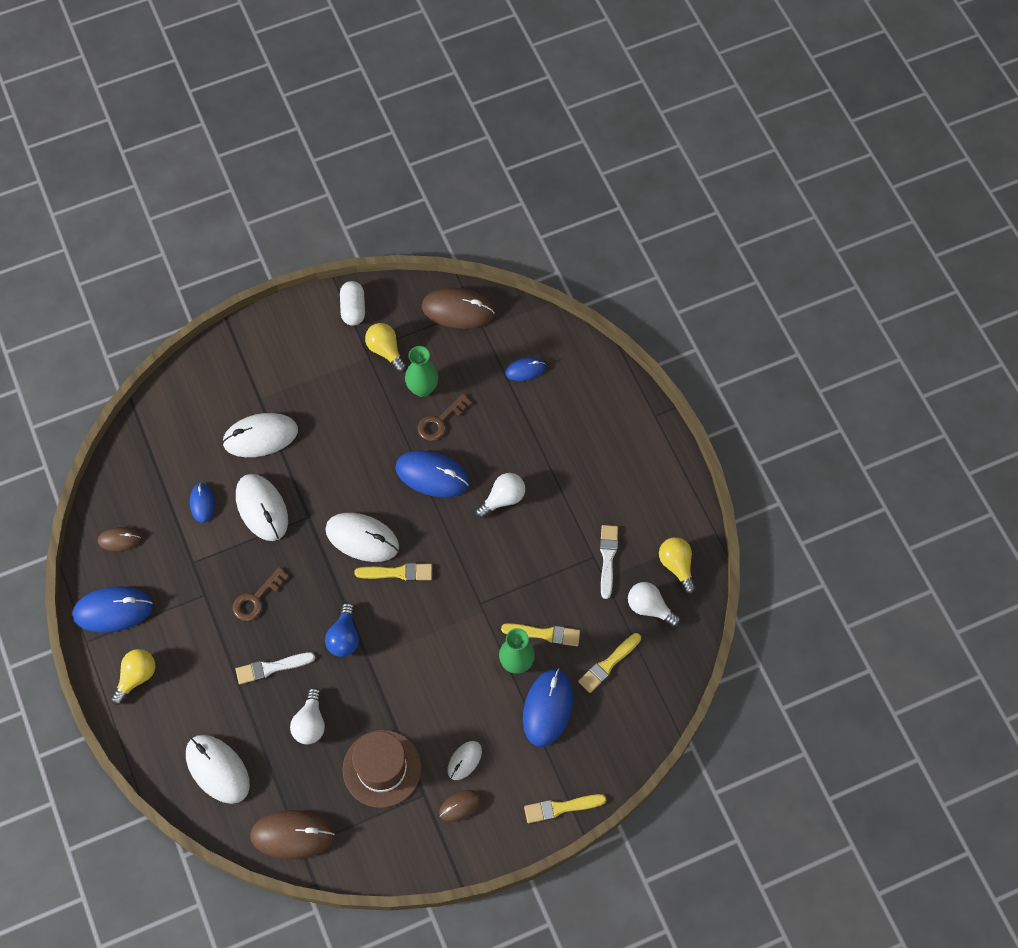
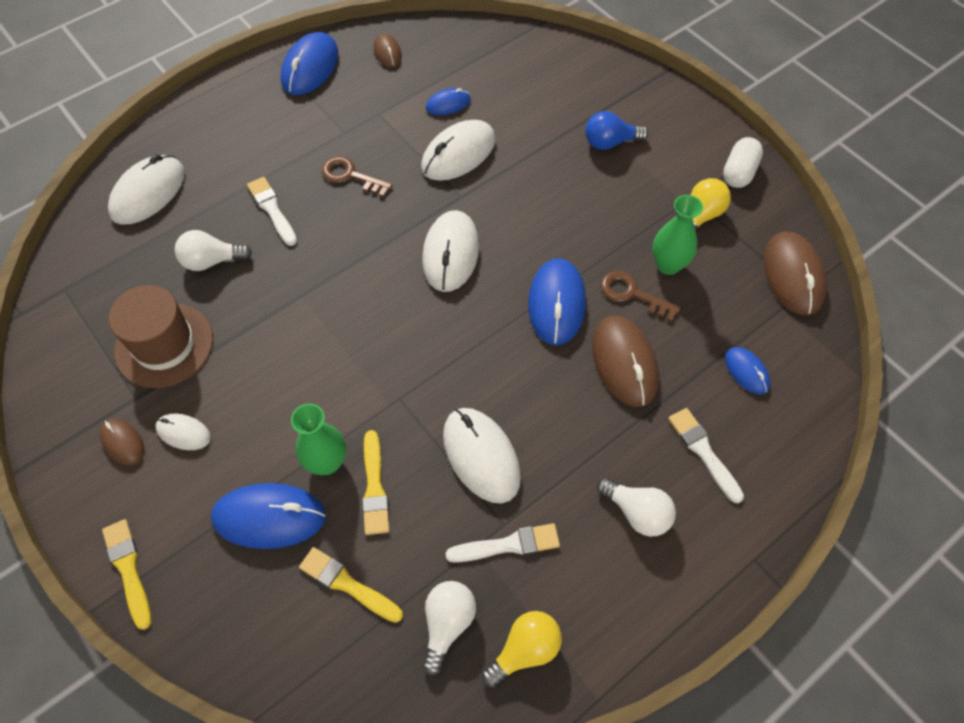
camera: 75 degrees right, 5 degrees down
blue mouse [73,586,153,633] -> blue mouse turned 45 degrees clockwise [281,32,338,95]
yellow light bulb [111,649,155,705] -> none
white mouse [222,413,298,457] -> white mouse moved to [443,408,521,504]
brown mouse [250,810,335,860] -> brown mouse moved to [592,316,659,407]
blue light bulb [325,603,359,657] -> blue light bulb moved to [585,111,648,150]
white capsule [340,281,365,326] -> white capsule turned 45 degrees counterclockwise [723,137,763,188]
yellow brush [354,563,432,581] -> none
white light bulb [475,473,525,518] -> white light bulb moved to [597,477,676,537]
none -> white brush [668,408,744,503]

